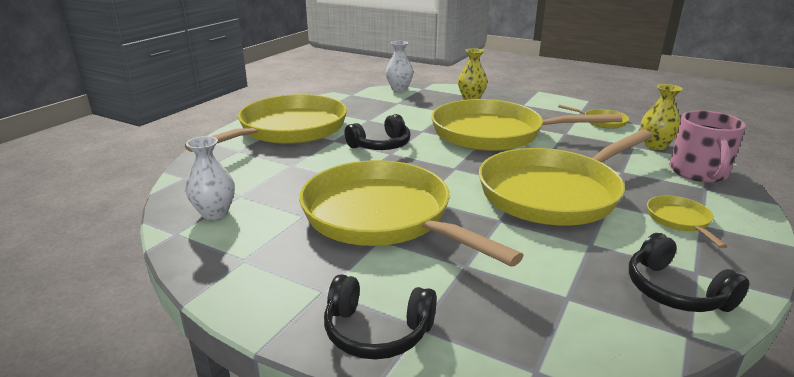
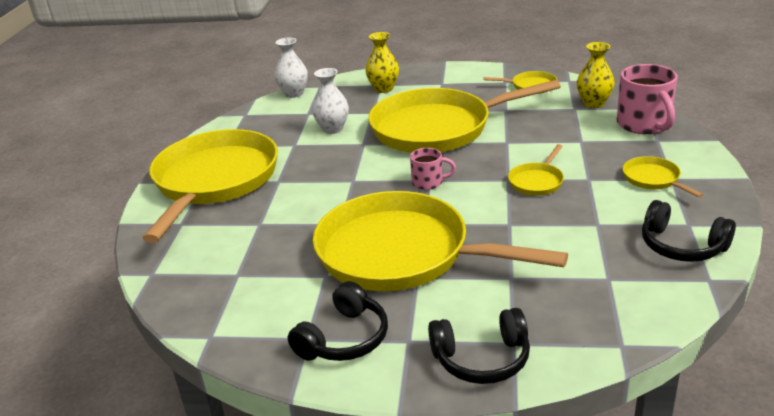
camera: 20 degrees left, 5 degrees up
white vase [185,136,235,220] -> white vase moved to [312,68,349,134]
black headphones [345,114,411,150] -> black headphones moved to [288,281,388,361]
yellow pan [479,130,653,225] -> yellow pan [508,144,564,196], size x0.40
none -> pink mug [410,148,456,190]

